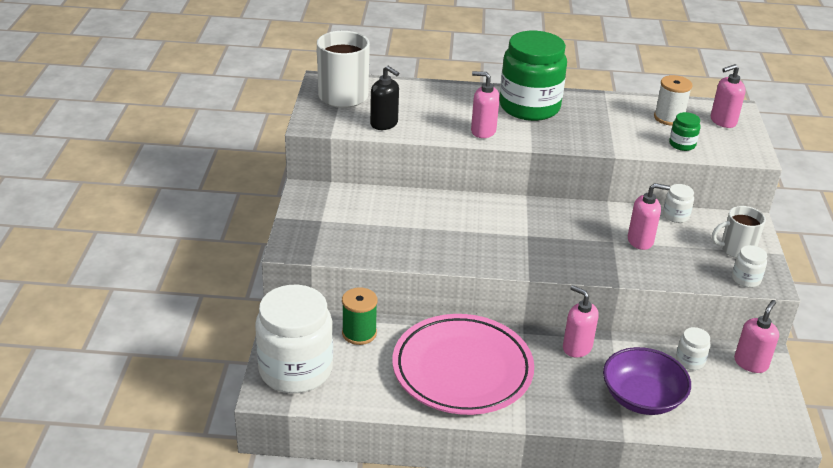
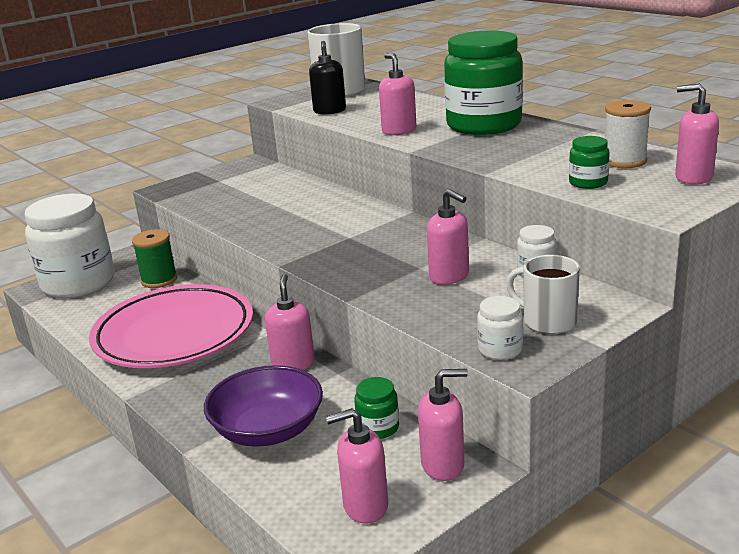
camera: 50 degrees right, 10 degrees down
white jar [676,327,711,370] -> green jar [354,377,399,439]
none -> pink soap dispenser [326,408,388,524]

